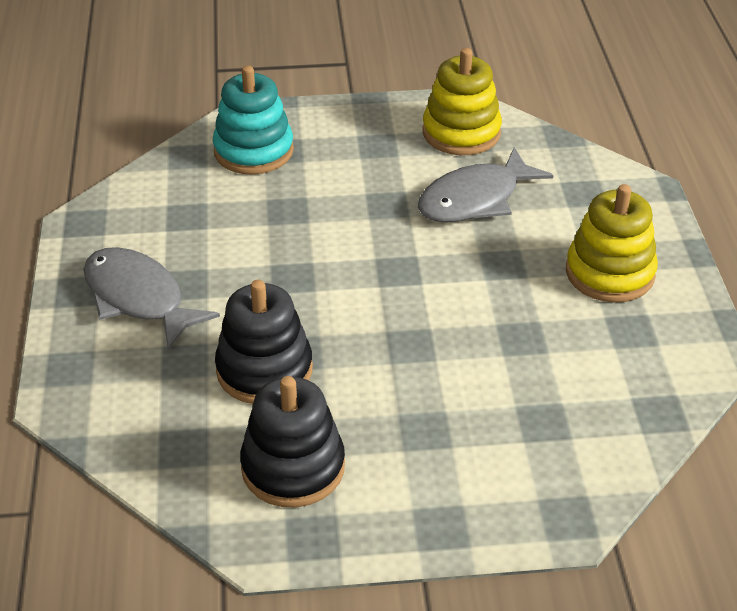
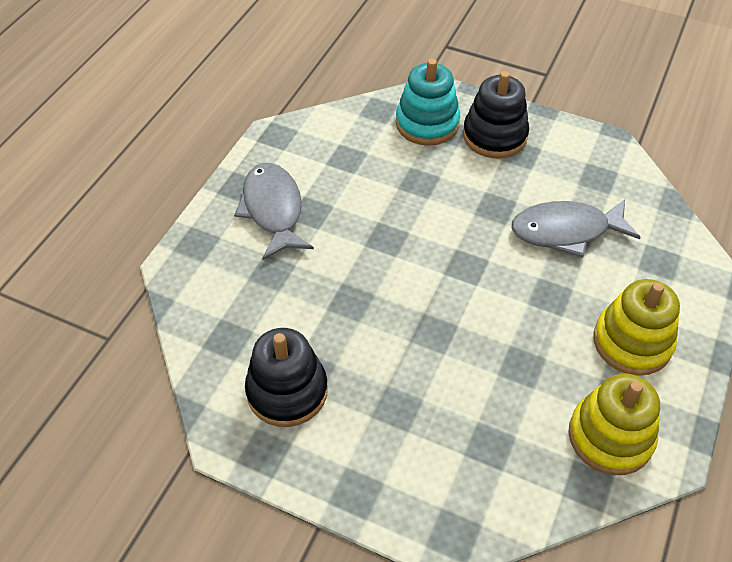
camera: 30 degrees right, 10 degrees up
black stacking toy [215,280,313,404] -> black stacking toy moved to [463,71,529,158]
yellow stacking toy [422,48,502,155] -> yellow stacking toy moved to [568,374,660,475]

